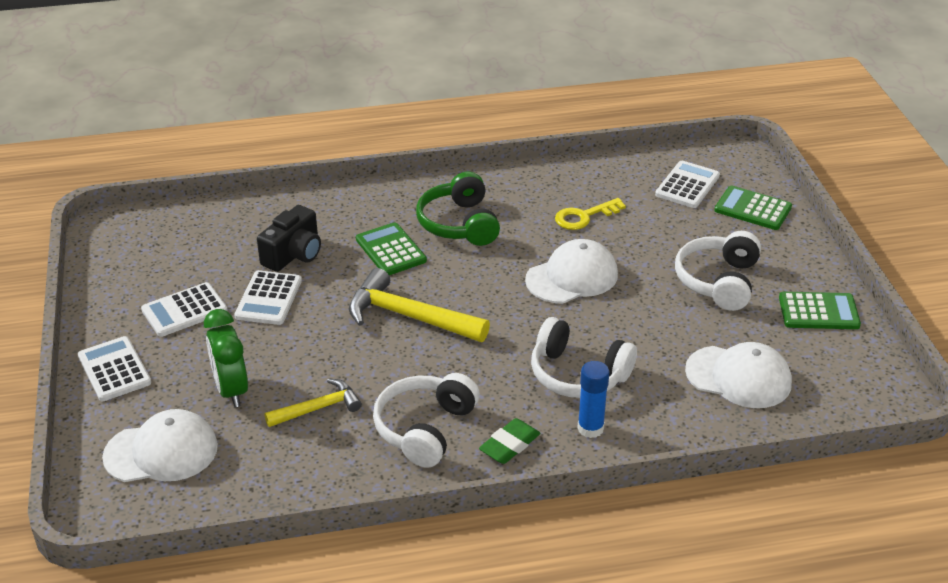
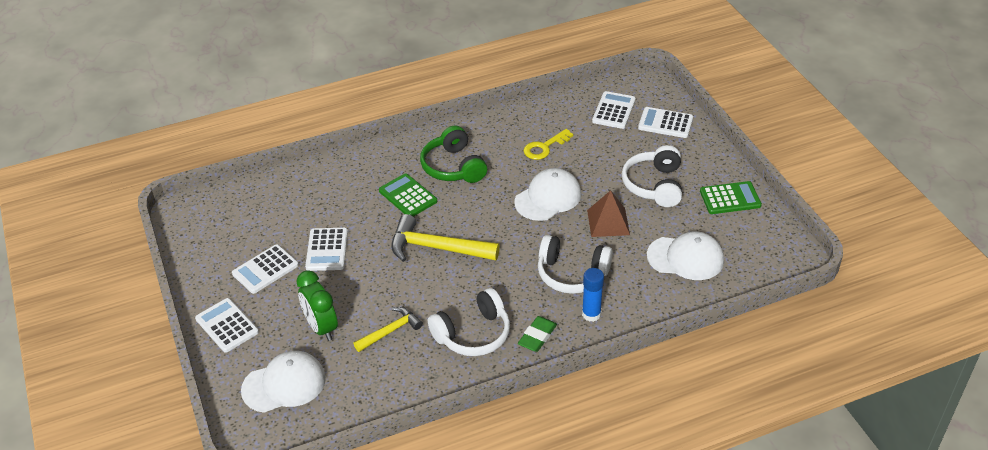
camera: 10 degrees left, 5 degrees up
black camera [257,205,321,272] -> none
white headphones [373,373,480,468] -> white headphones turned 135 degrees counterclockwise [428,288,510,356]
green calculator [714,186,792,230] -> white calculator [638,107,693,138]
none -> brown pyramid [587,190,630,237]

